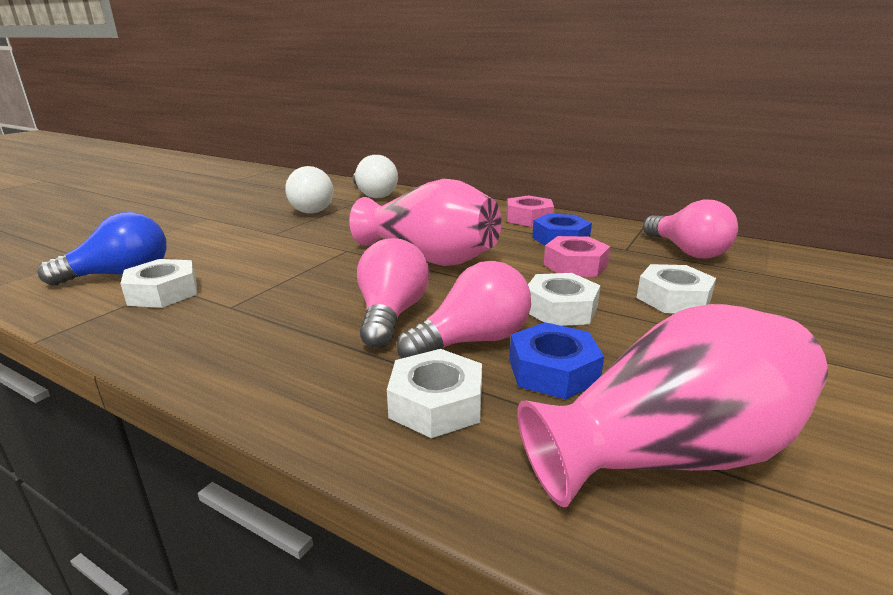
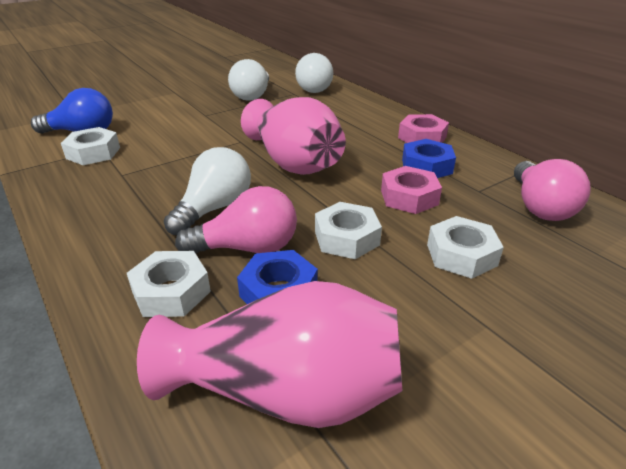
camera: 25 degrees right, 10 degrees up
pink light bulb [357,238,429,348] -> white light bulb [164,147,251,235]

